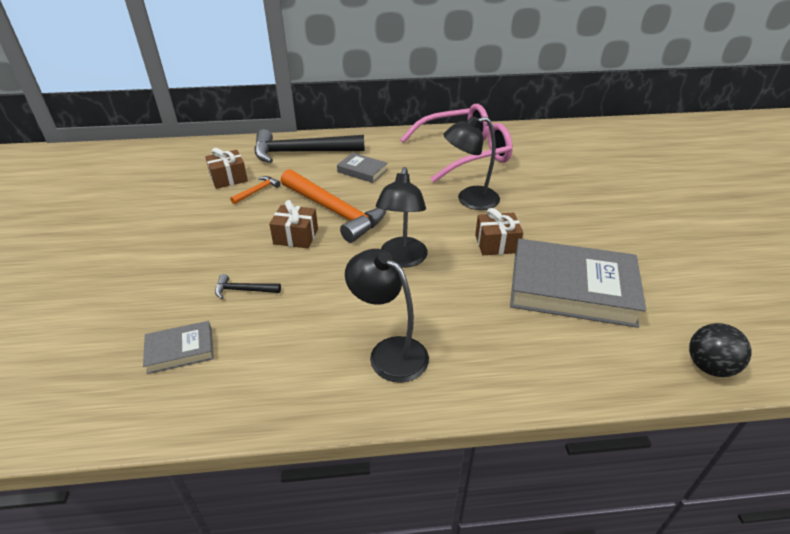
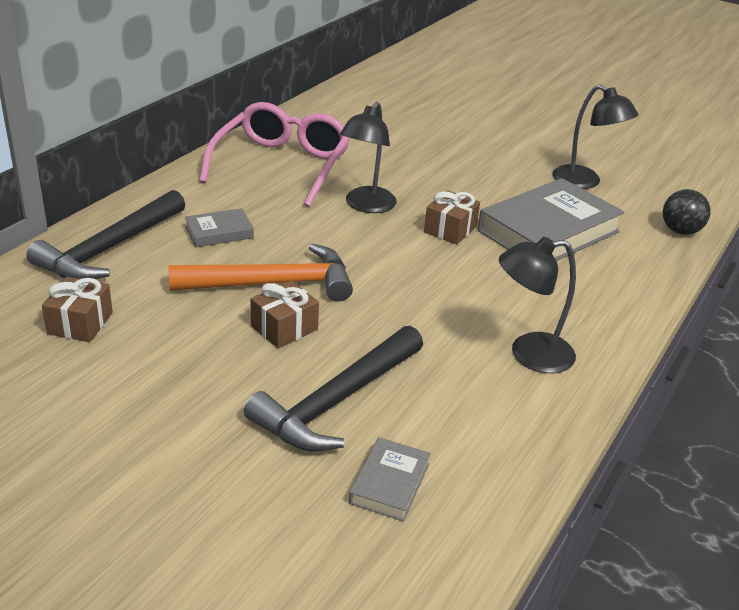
camera: 55 degrees left, 5 degrees down
black hammer [215,274,281,299] -> black hammer [244,326,423,451], size x2.36
orange hammer [230,176,280,204] -> none
black lamp [376,167,428,268] -> black lamp moved to [553,84,638,189]

